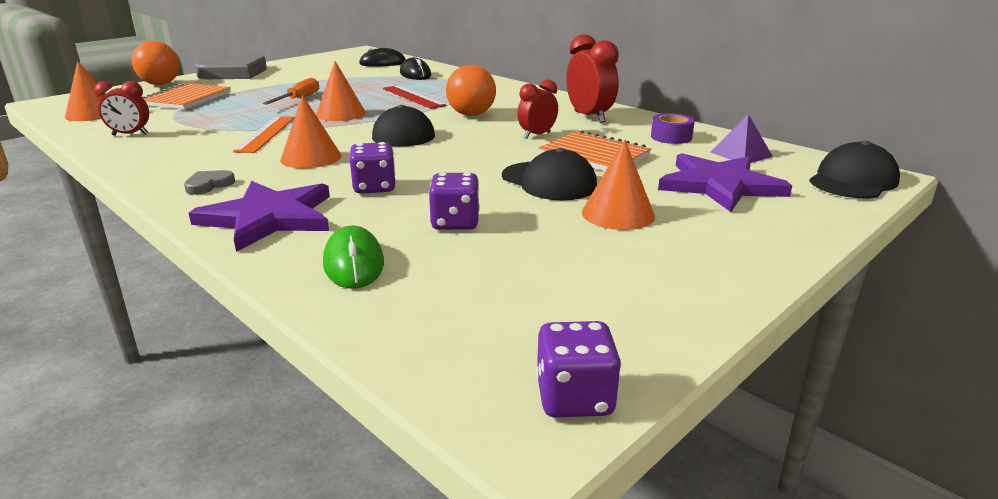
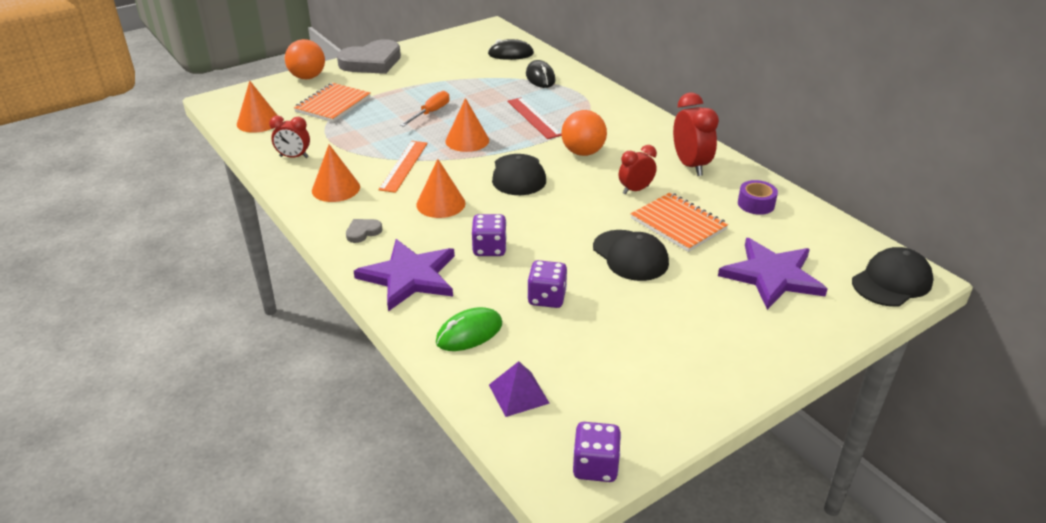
camera: 10 degrees right, 10 degrees up
green mouse [323,226,384,289] -> green mouse turned 60 degrees clockwise [436,307,502,351]
orange cone [582,140,655,230] -> orange cone moved to [312,144,360,202]
purple pyramid [711,114,773,163] -> purple pyramid moved to [489,361,550,417]

